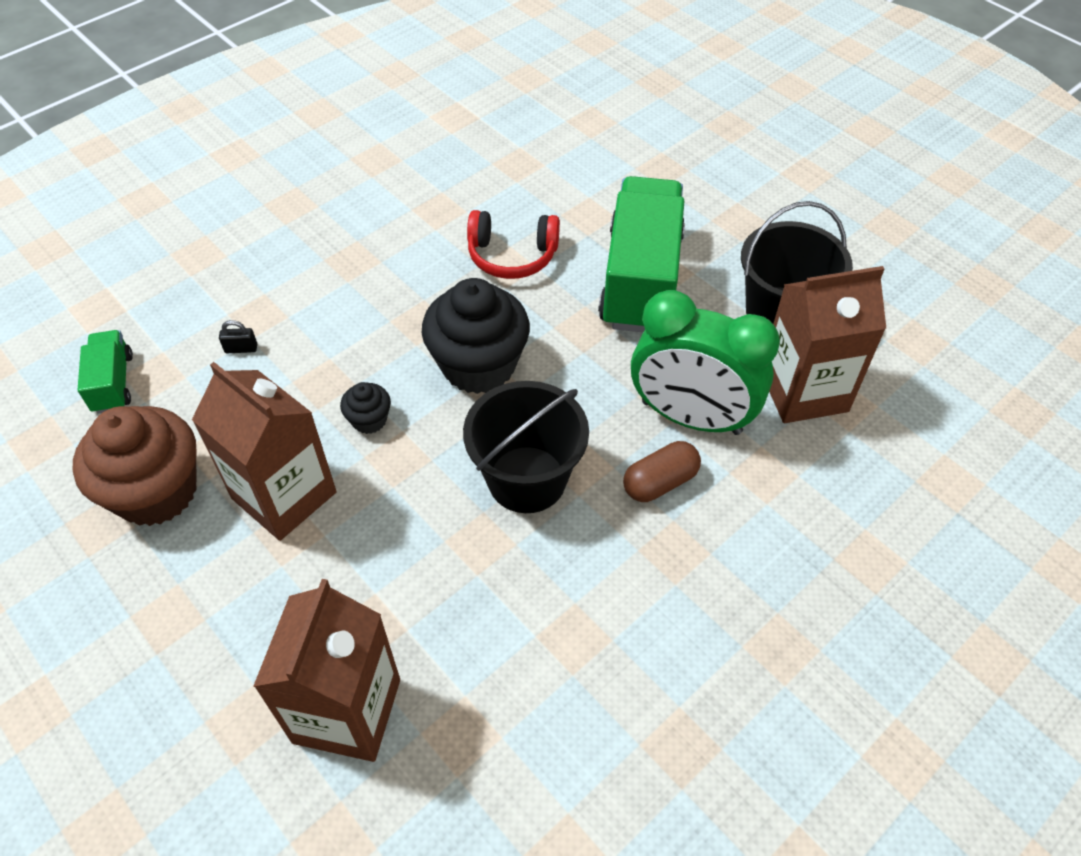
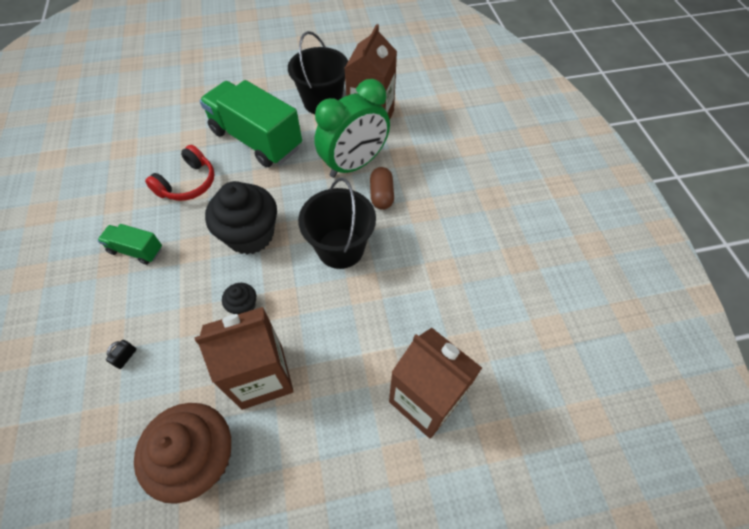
camera: 60 degrees left, 5 degrees up
green truck [77,330,133,414] -> green truck moved to [97,224,162,265]

